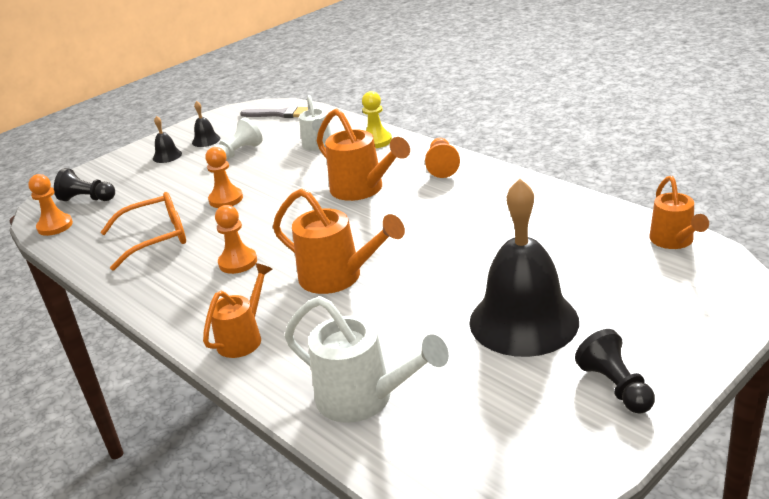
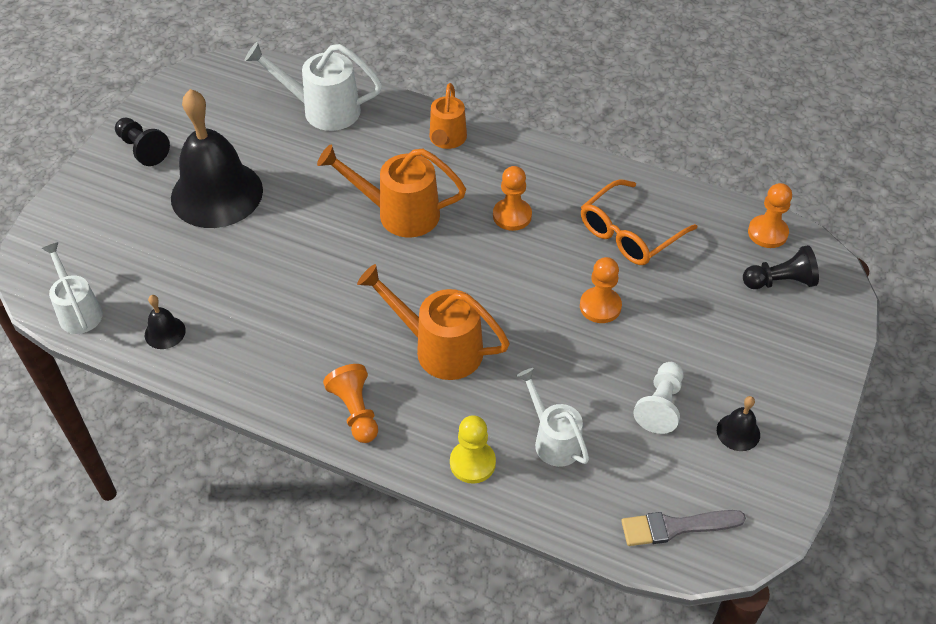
camera: 155 degrees right, 20 degrees up
black bell [153,116,182,163] -> black bell moved to [145,295,186,349]
orange watering can [649,176,709,249] -> white watering can [41,242,103,334]

